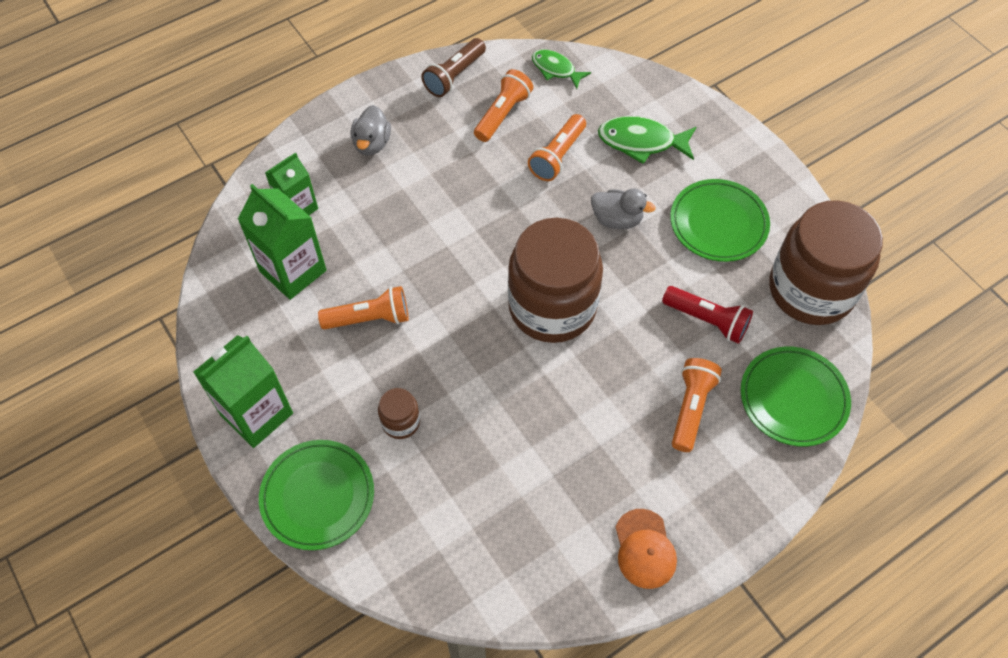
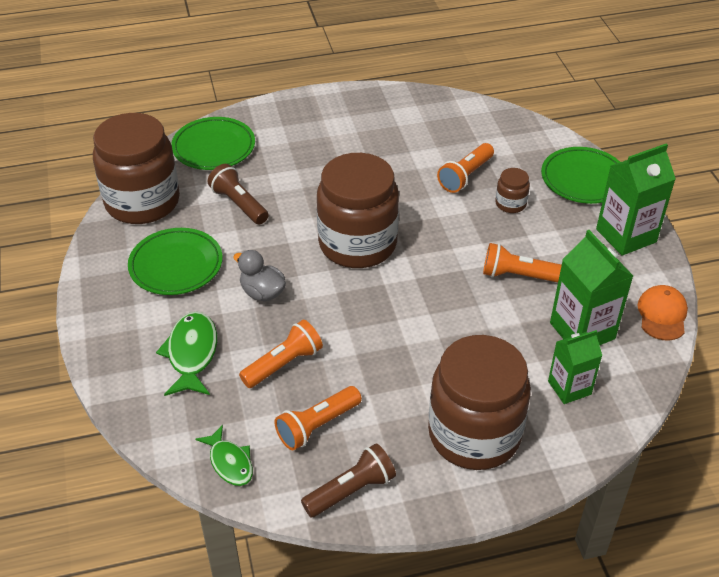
camera: 160 degrees left, 15 degrees down
grey duck [351,105,391,156] -> brown jar [428,335,531,470]
green fish [598,116,696,164] -> green fish turned 120 degrees counterclockwise [156,312,217,396]
orange cap [615,509,677,589] -> orange cap moved to [637,285,688,341]
red flashlight [662,286,753,344] -> brown flashlight [208,164,269,225]
orange flashlight [672,358,722,452] -> orange flashlight moved to [437,143,494,193]

